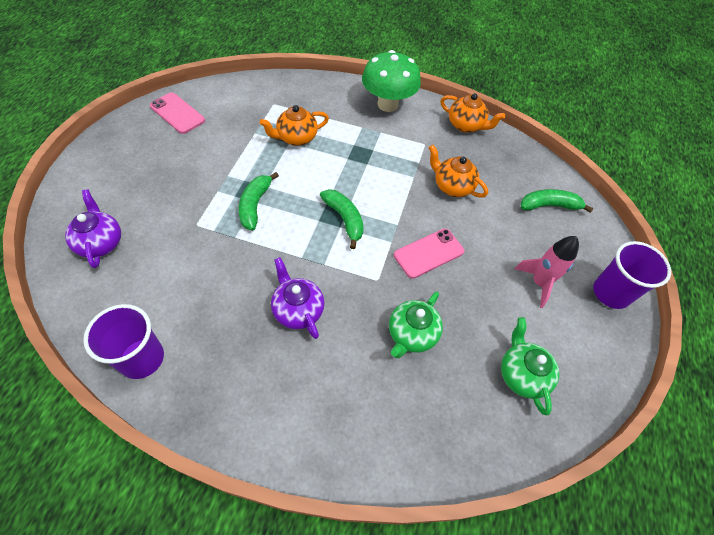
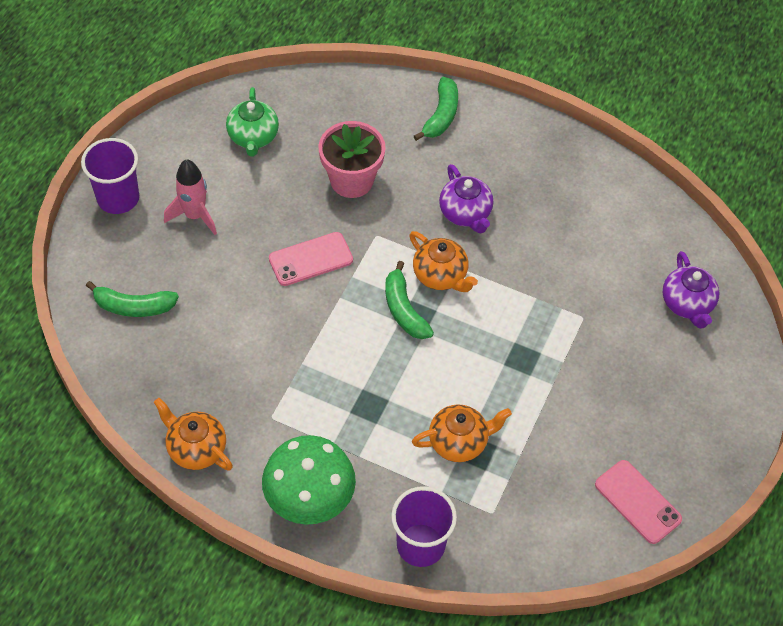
camera: 170 degrees left, 0 degrees up
purple cup [83,304,164,379] -> purple cup moved to [391,486,457,567]
green banana [239,172,279,231] -> green banana moved to [414,77,458,141]
green teapot [389,292,443,358] -> pink flower pot [318,121,386,198]
orange teapot [429,145,488,198] -> orange teapot moved to [409,231,478,292]

